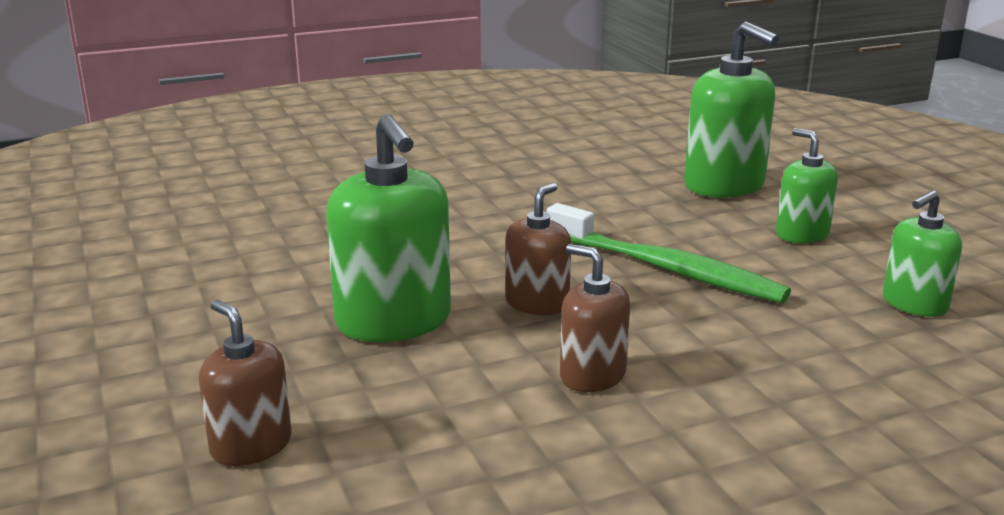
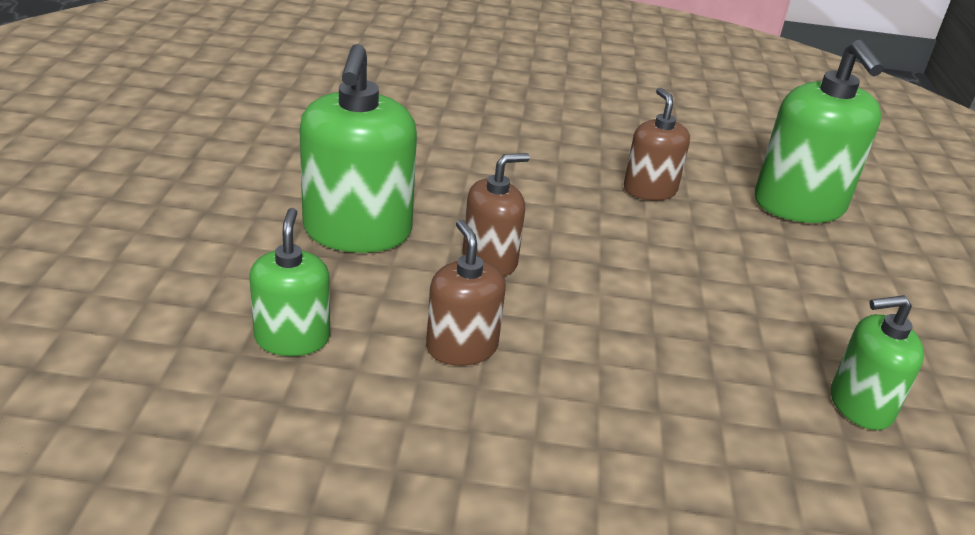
camera: 25 degrees right, 10 degrees up
brown soap dispenser [199,300,292,466] -> brown soap dispenser moved to [624,88,690,201]
green toothbrush [547,203,791,303] -> none
green soap dispenser [776,128,838,243] -> green soap dispenser moved to [250,208,330,356]

